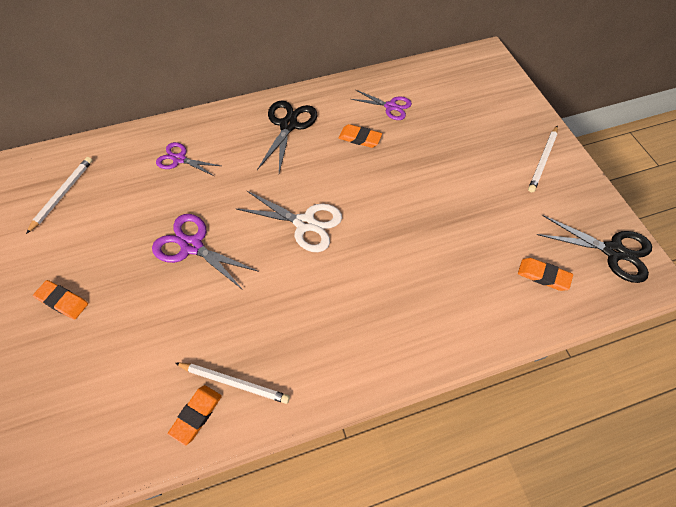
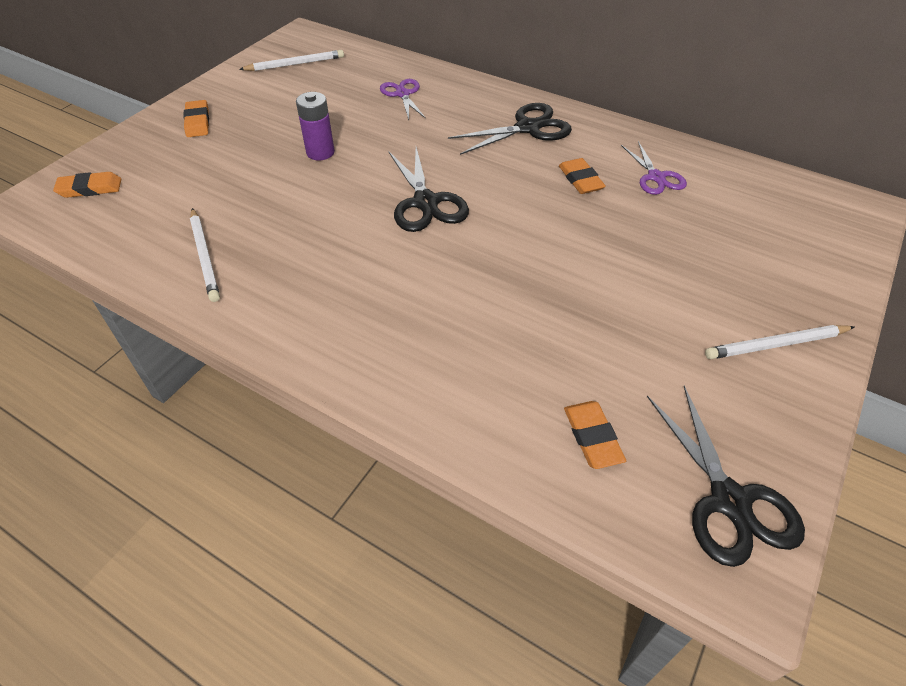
camera: 50 degrees right, 10 degrees down
purple scissors [152,214,259,290] -> purple battery [296,92,335,160]
orange eraser [168,385,222,445] -> orange eraser moved to [53,172,121,198]
white scissors [235,190,342,252] -> black scissors [388,147,469,232]

